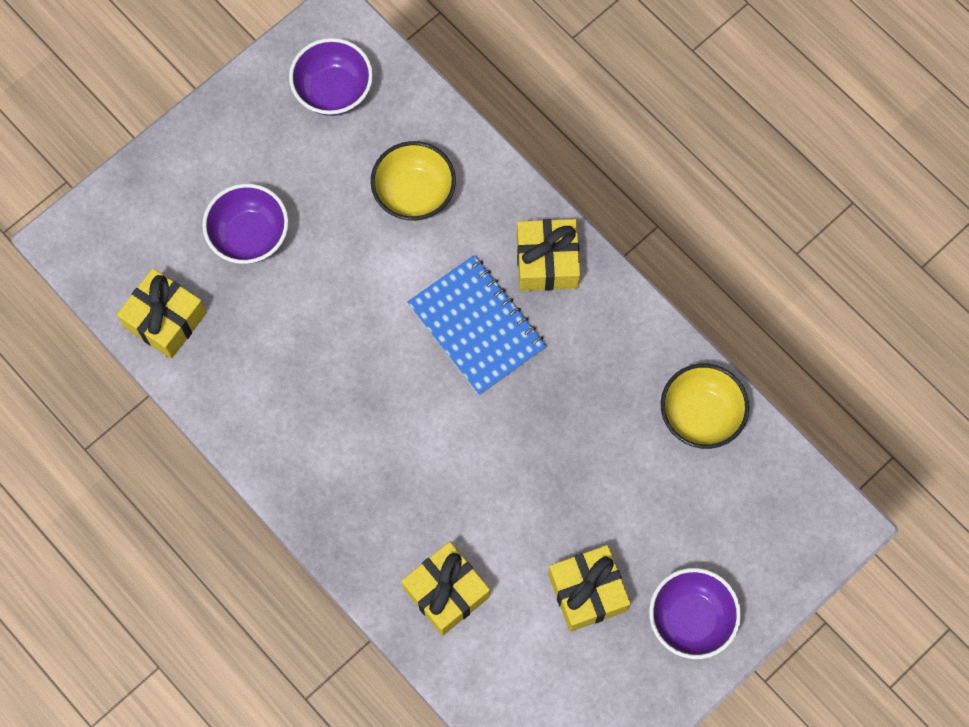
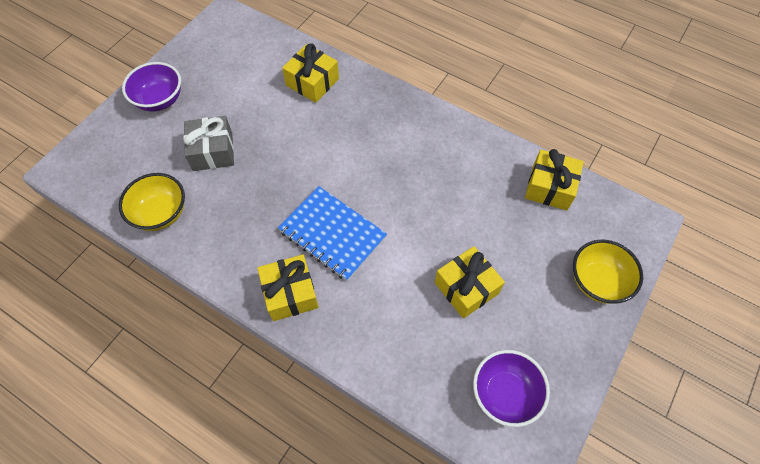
camera: 165 degrees right, 10 degrees down
purple bowl [202,183,289,264] -> none
yellow bowl [371,141,456,221] -> yellow bowl moved to [573,240,643,304]
yellow gift [548,545,631,632] -> yellow gift moved to [434,246,505,319]
none -> grey gift [183,116,234,171]

